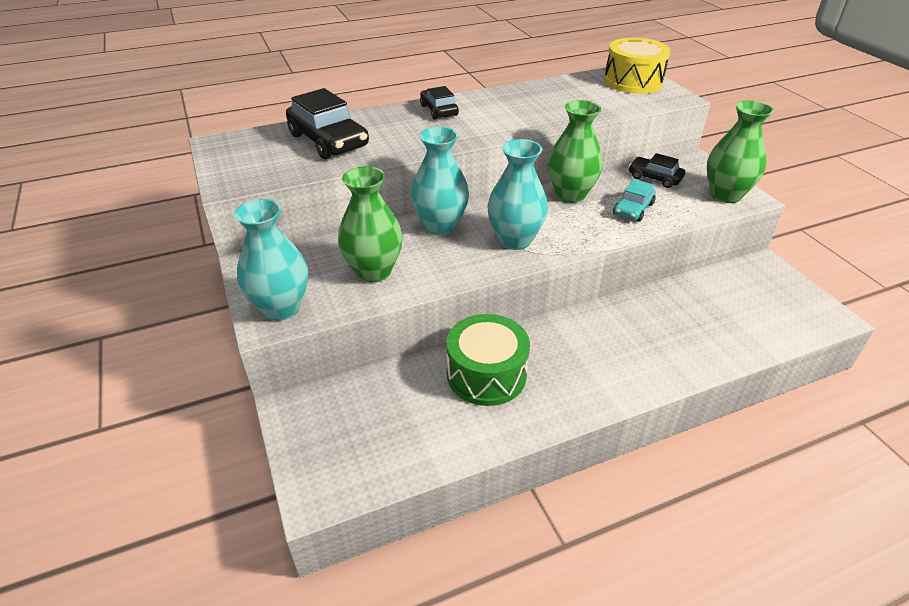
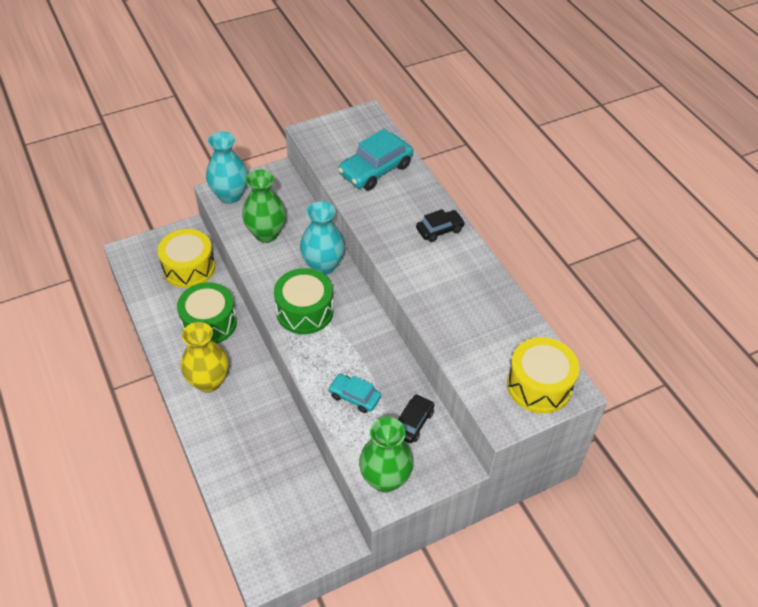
camera: 85 degrees right, 10 degrees up
black car [286,88,369,159] -> turquoise car [338,129,413,190]
turquoise vase [487,139,548,250] -> green drum [274,268,334,334]
green vase [548,100,603,203] -> none
none -> yellow drum [158,229,215,288]
none -> yellow vase [181,322,229,393]

